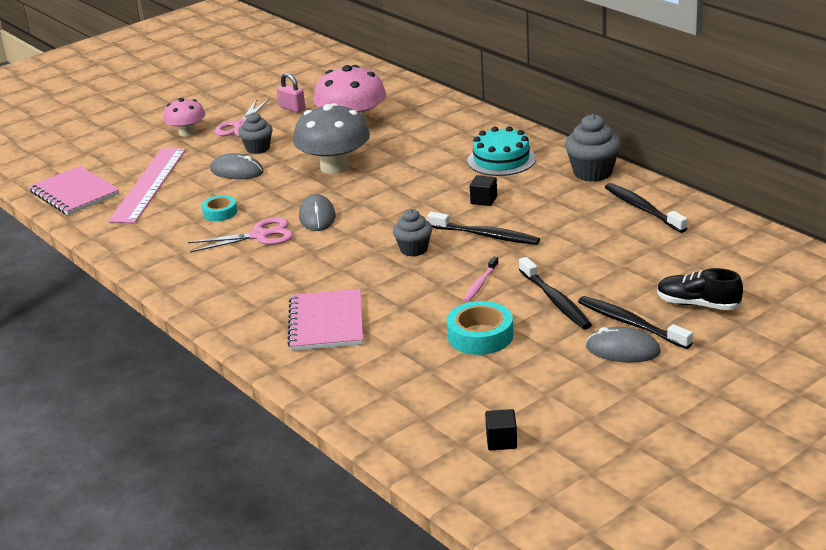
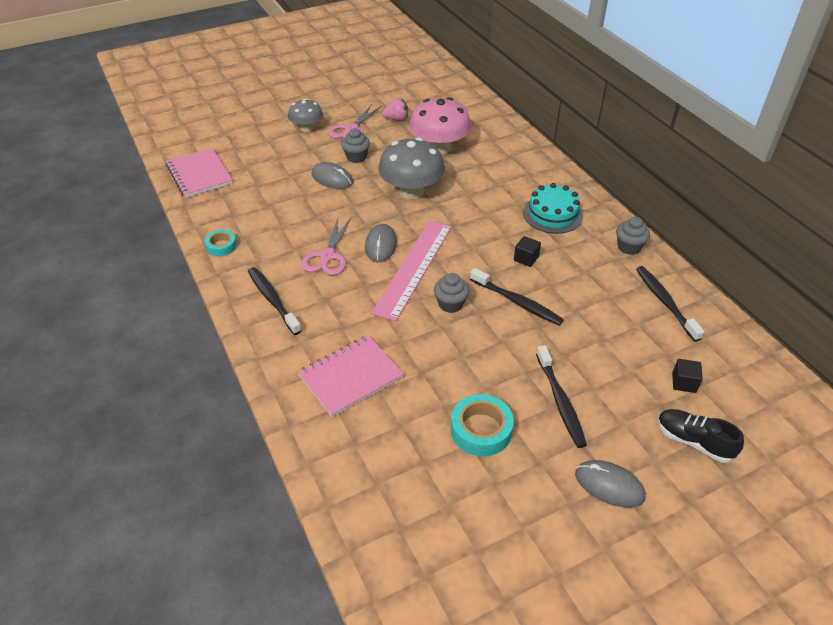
camera: 10 degrees right, 15 degrees up
pink ruler [108,148,186,223] -> pink ruler moved to [371,221,452,321]
pink mushroom [163,98,205,136] -> grey mushroom [288,99,323,132]
pink scissors [188,217,294,252] -> pink scissors turned 105 degrees clockwise [302,218,351,276]
turquoise tape [201,195,237,221] -> turquoise tape moved to [204,230,237,256]
pink padlock [277,73,305,113] -> pink strawberry [382,98,408,121]
pink notebook [287,289,363,351] -> pink notebook turned 45 degrees clockwise [298,335,404,417]
pink toothbrush [463,256,499,302] -> none
black cube [485,409,517,450] -> black cube moved to [672,359,703,393]
grey cupcake [565,114,621,182] -> grey cupcake [616,217,650,255], size x0.66
black toothbrush [578,296,693,349] -> black toothbrush moved to [248,267,302,335]

